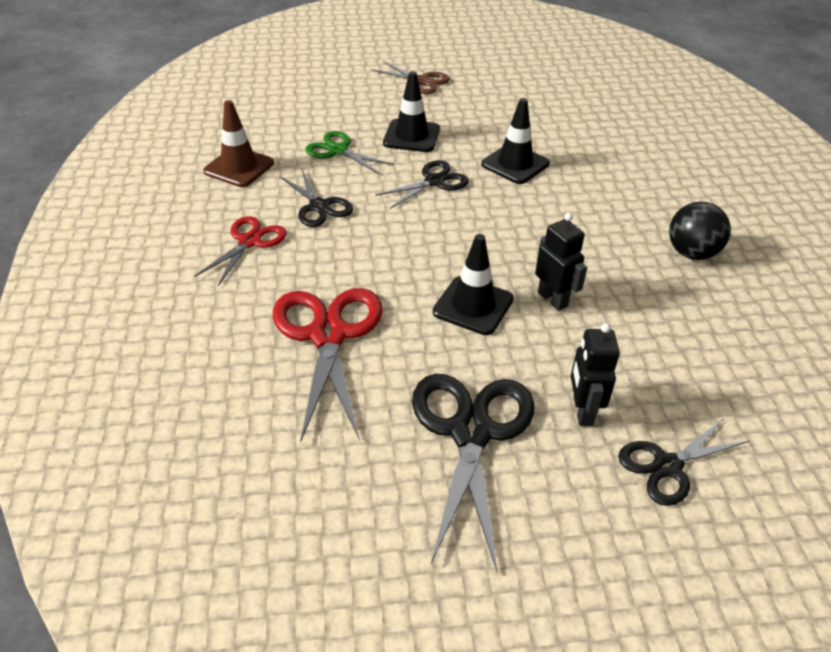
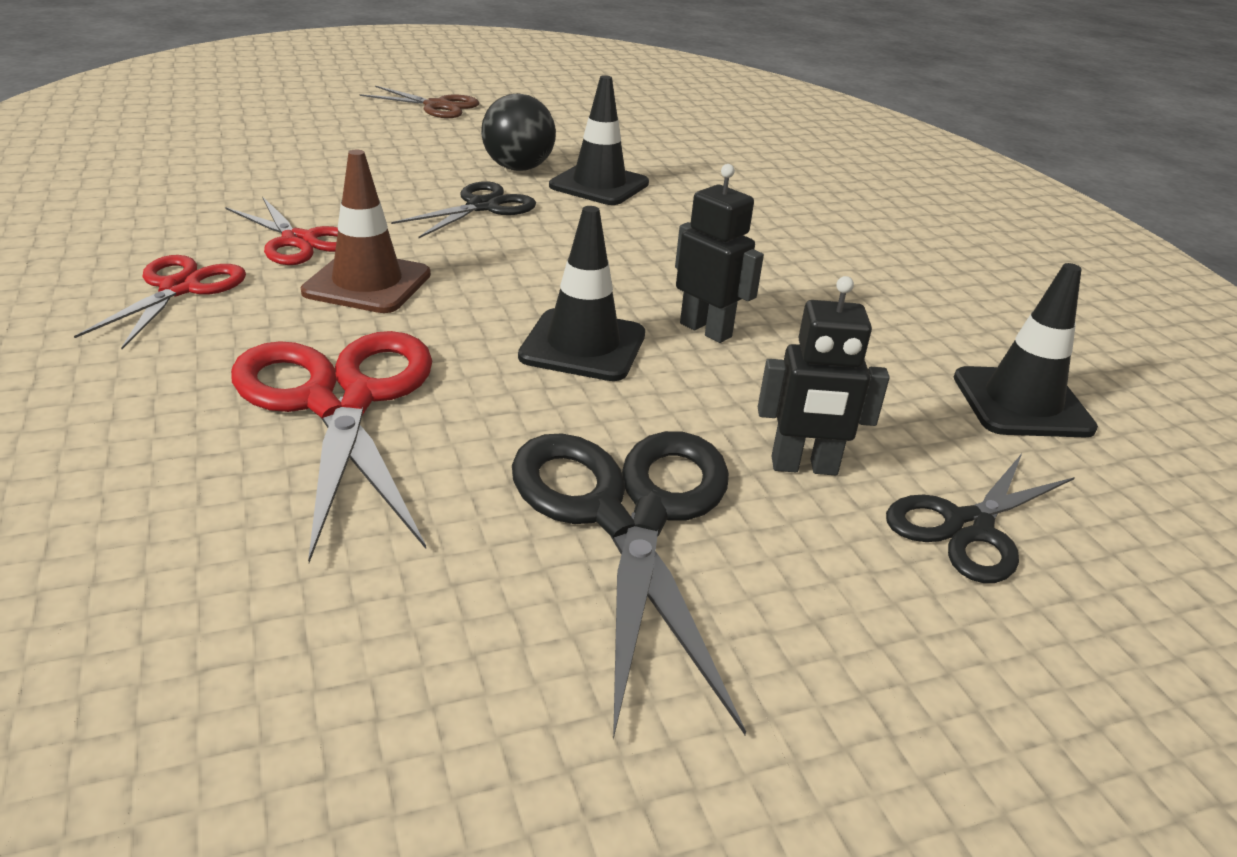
camera: 15 degrees left, 10 degrees down
brown traffic cone [203,100,274,187] -> brown traffic cone moved to [301,150,431,313]
black scissors [279,168,353,227] -> red scissors [225,196,338,265]
green scissors [305,131,394,175] -> none
black traffic cone [383,71,440,152] -> black traffic cone moved to [954,263,1098,437]
black robot [571,323,620,426] -> black robot turned 75 degrees counterclockwise [758,276,890,475]
black ball [669,202,731,260] -> black ball moved to [481,93,556,171]

